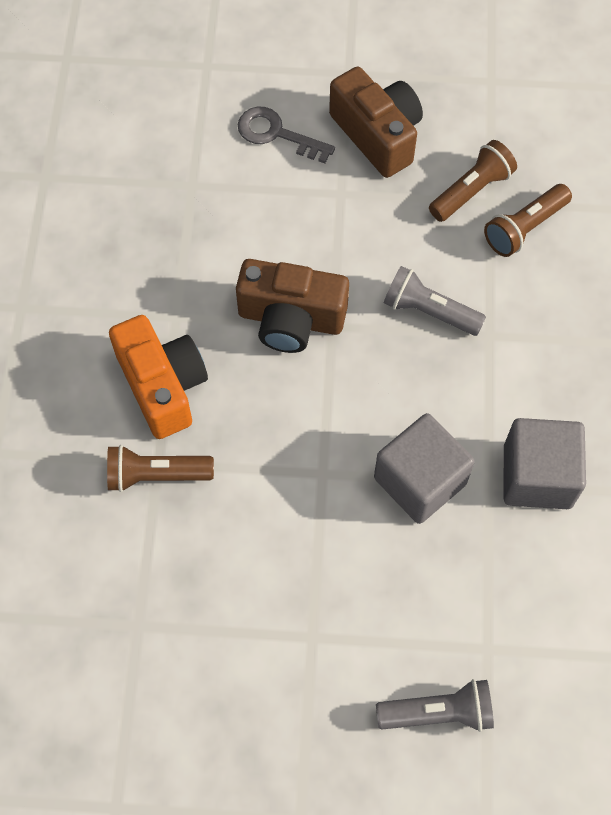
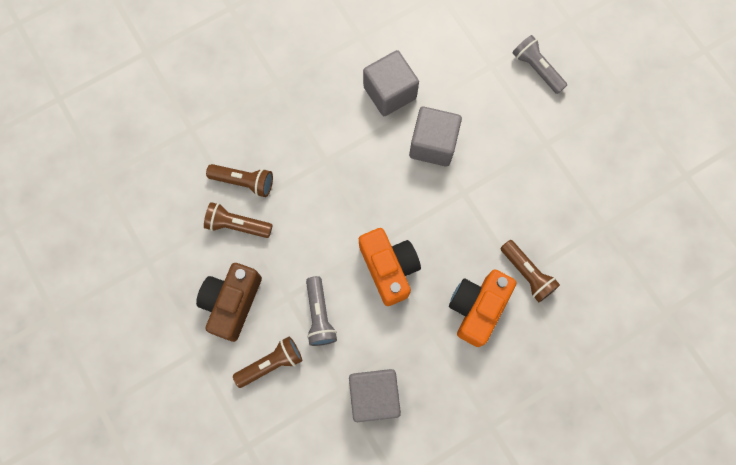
camera: 125 degrees left, 10 degrees up
brown camera [236,259,349,353] -> orange camera [359,228,421,306]
grey key [238,107,335,164] -> brown flashlight [233,337,302,388]
grey flashlight [384,266,486,336] -> grey flashlight moved to [306,276,337,346]
none -> grey cube [349,369,401,422]

